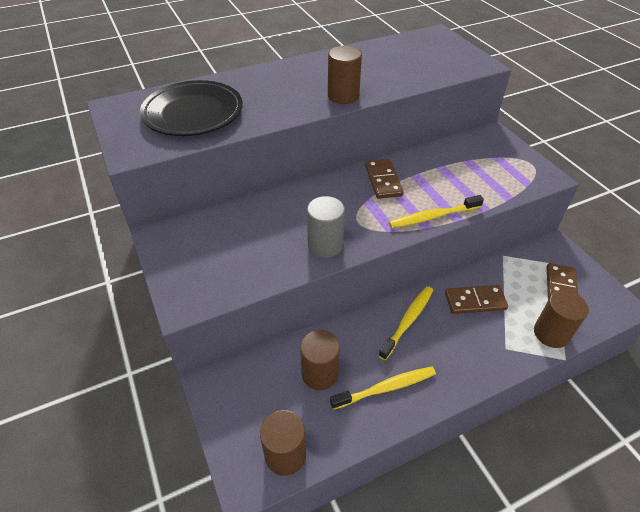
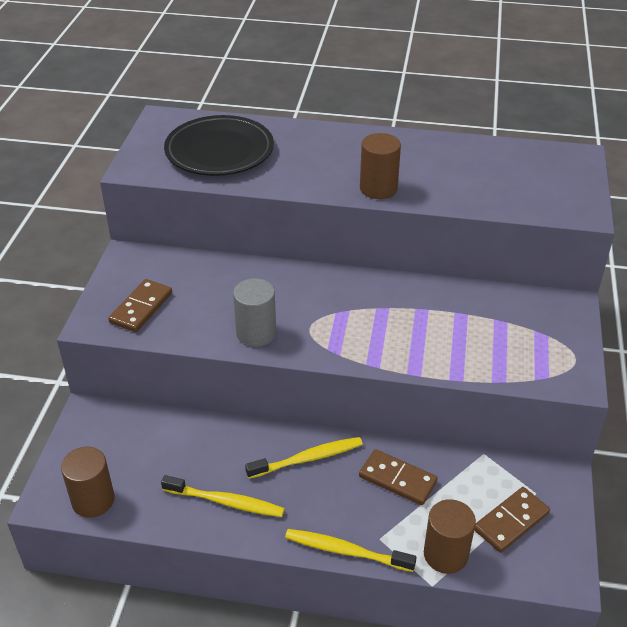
camera: 35 degrees right, 5 degrees down
brown cylinder [300,330,340,390] -> none
brown domino [365,159,404,199] -> brown domino moved to [108,279,172,332]
yellow toothbrush [389,195,484,228] -> yellow toothbrush moved to [285,529,417,572]

